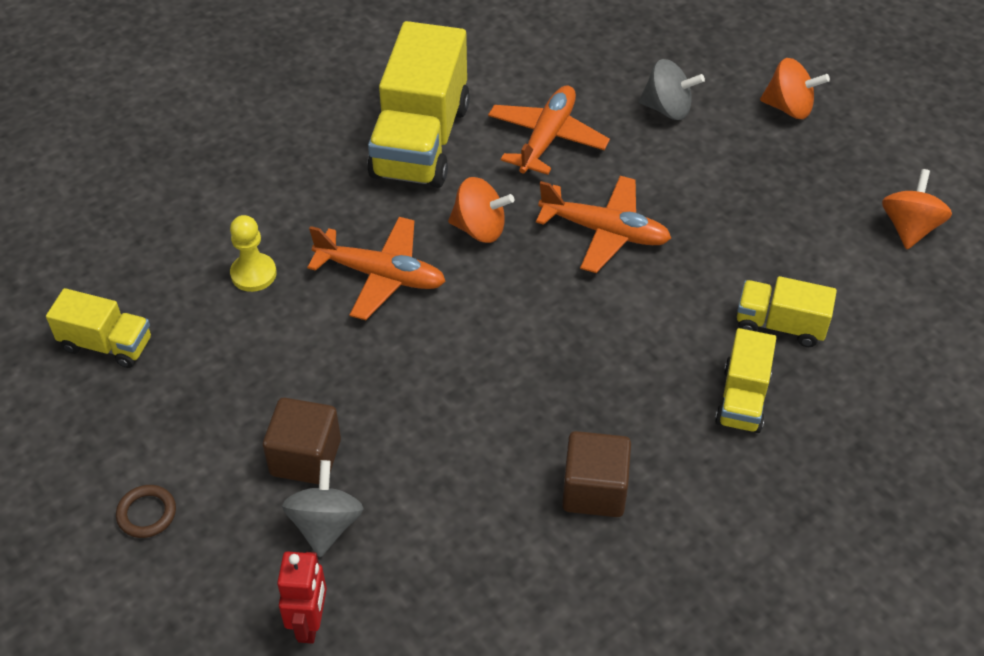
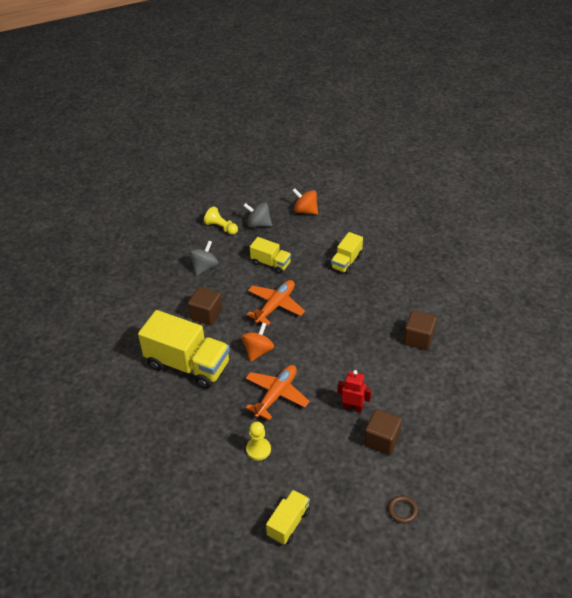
camera: 75 degrees left, 5 degrees down
red robot [277,551,327,644] -> red robot moved to [337,370,372,413]
grey spinning top [282,460,364,557] -> grey spinning top moved to [243,202,272,227]
orange plane [488,85,610,175] -> brown cube [188,287,223,325]
yellow truck [715,328,776,433] -> yellow truck moved to [250,237,291,274]
orange spinning top [760,58,830,119] -> yellow pawn [204,206,238,235]

